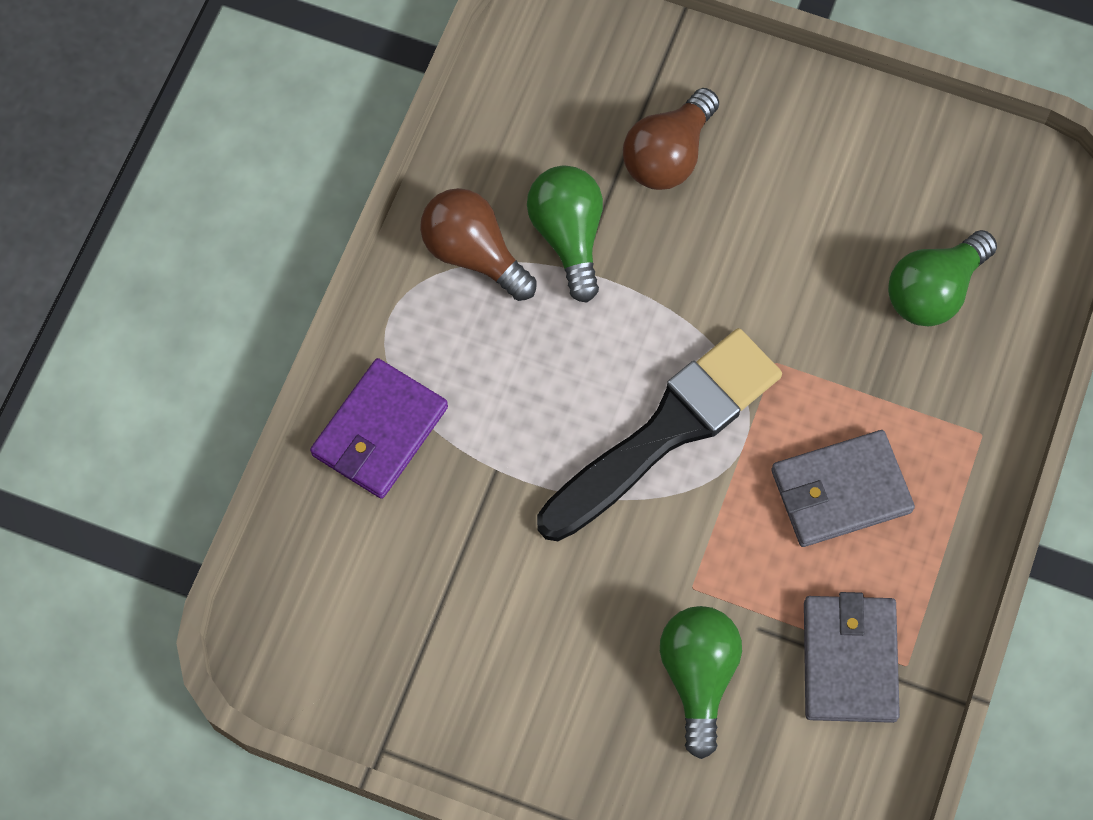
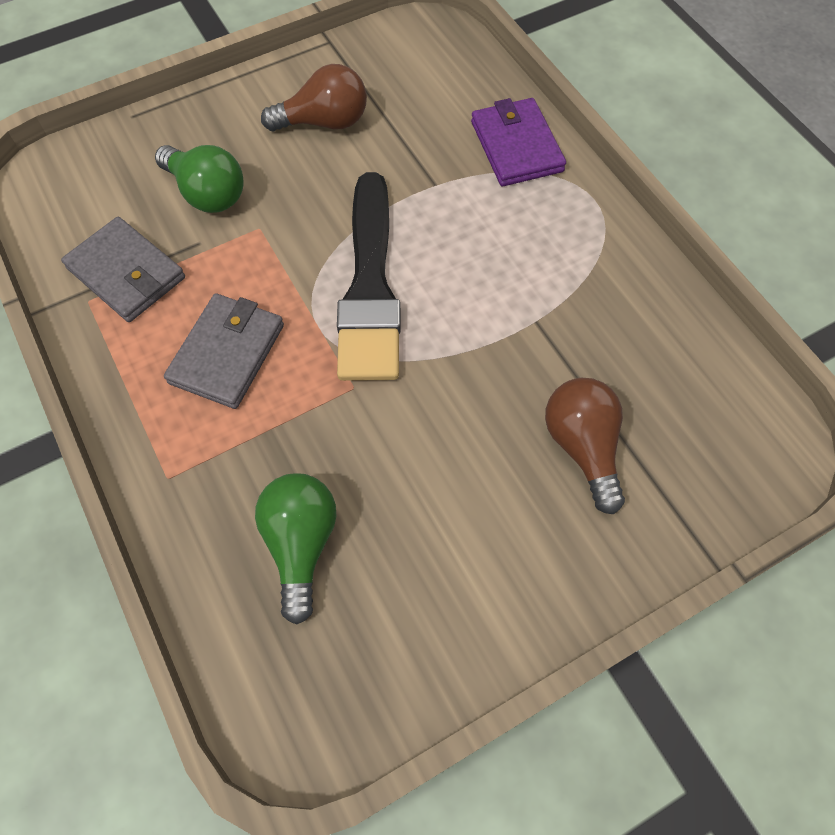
camera: 130 degrees right, 5 degrees down
brown light bulb [420,188,537,301] -> brown light bulb moved to [261,64,367,131]
green light bulb [527,166,603,303] -> none

